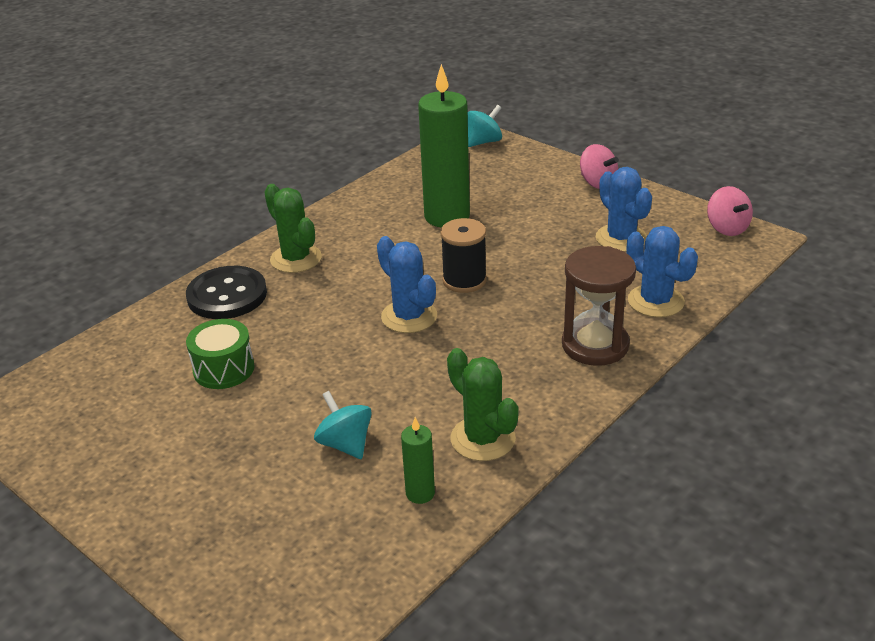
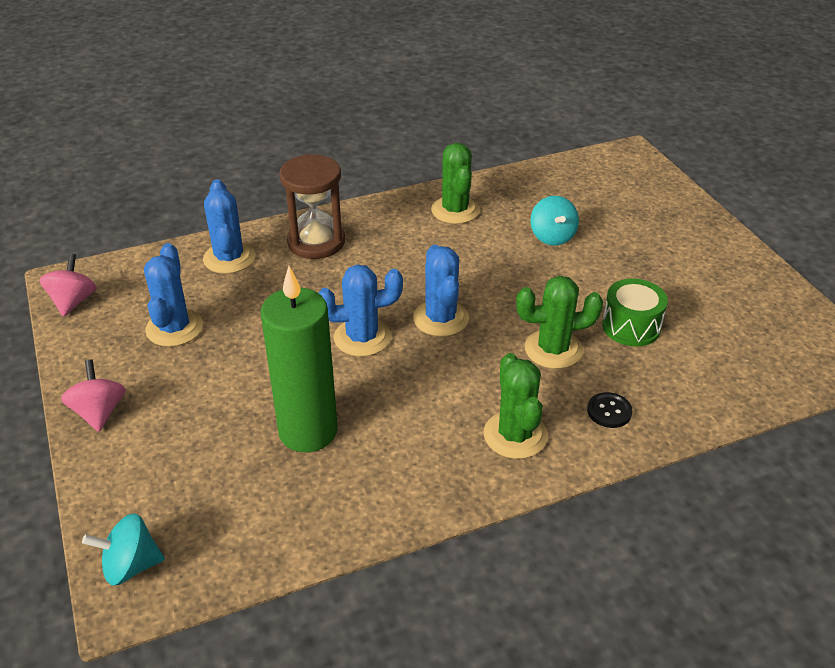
camera: 155 degrees left, 5 degrees up
black button [186,266,267,319] -> black button [587,392,632,428], size x0.48
green candle [401,417,435,504] -> none
black spool [440,218,487,293] -> blue cactus [319,264,403,357]
none -> green cactus [516,276,603,369]

